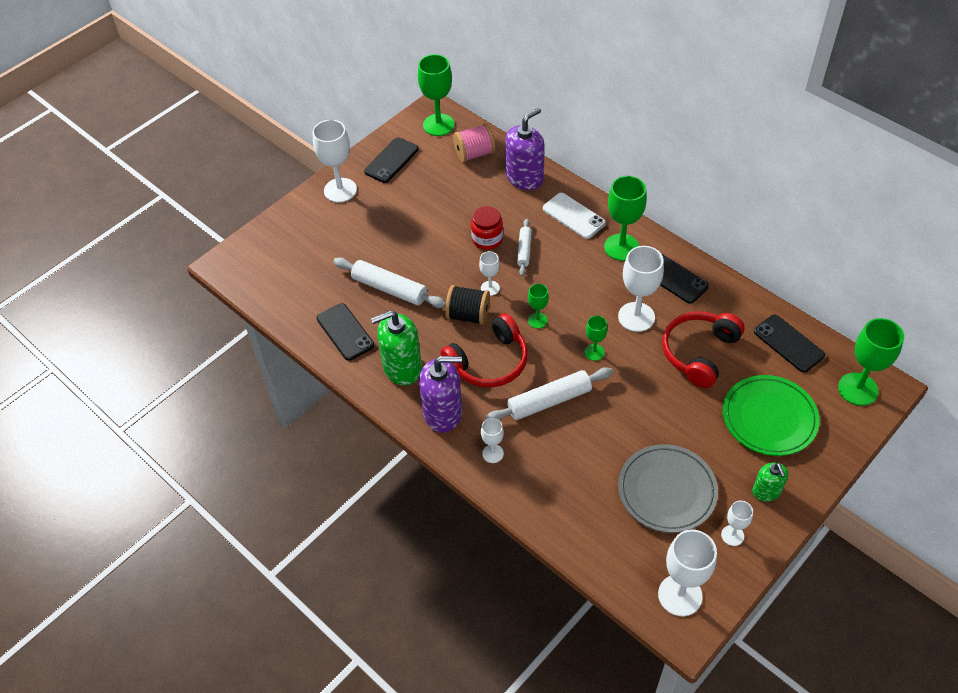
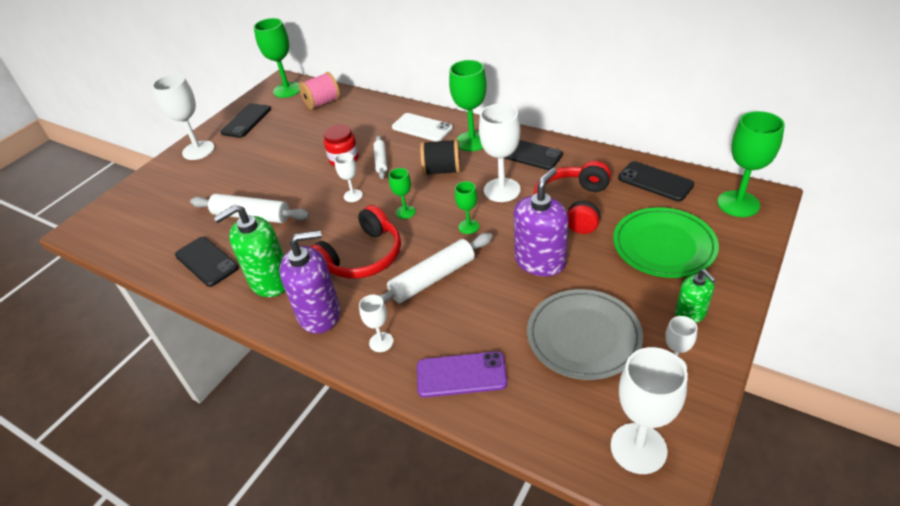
camera: 10 degrees left, 10 degrees down
black spool [445,285,490,325] -> black spool moved to [420,139,461,176]
purple soap dispenser [505,108,545,190] -> purple soap dispenser moved to [514,168,568,276]
none -> purple phone [417,351,507,398]

